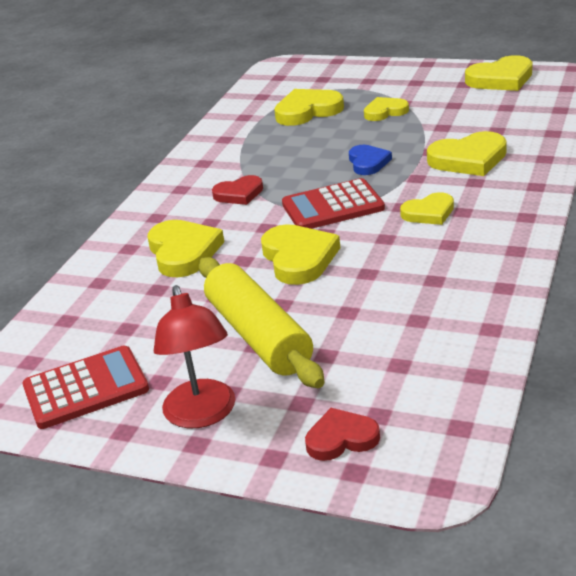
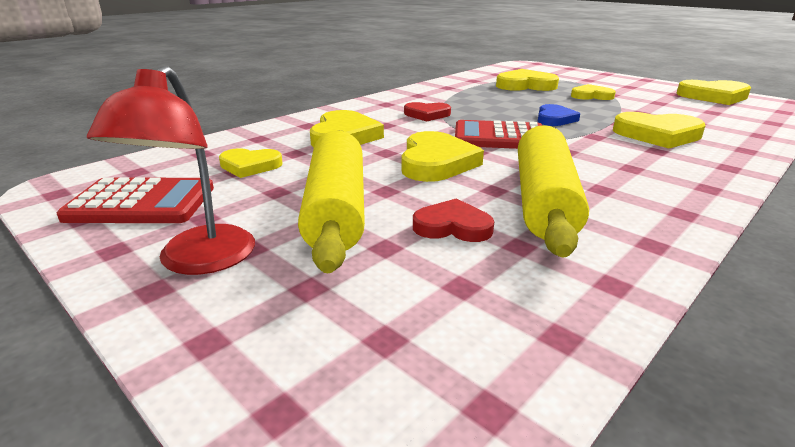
camera: 20 degrees right, 5 degrees down
red heart [305,408,380,461] -> red heart moved to [413,198,494,242]
yellow heart [400,192,454,225] -> yellow heart moved to [219,148,282,178]
none -> yellow rolling pin [518,125,589,258]

